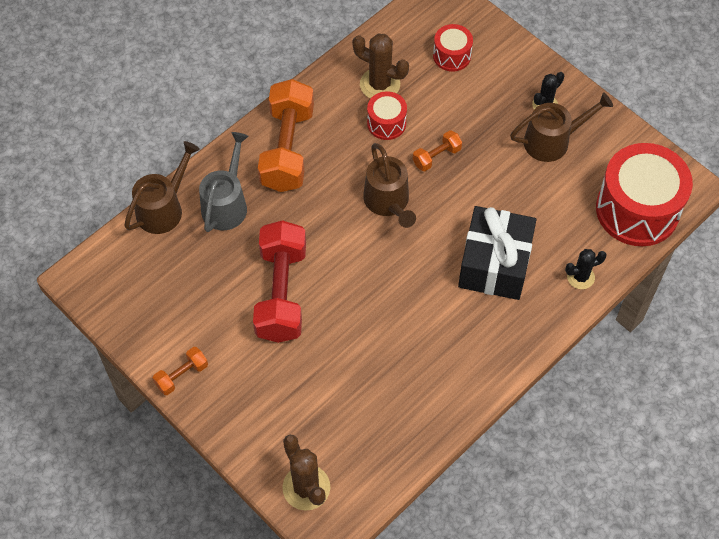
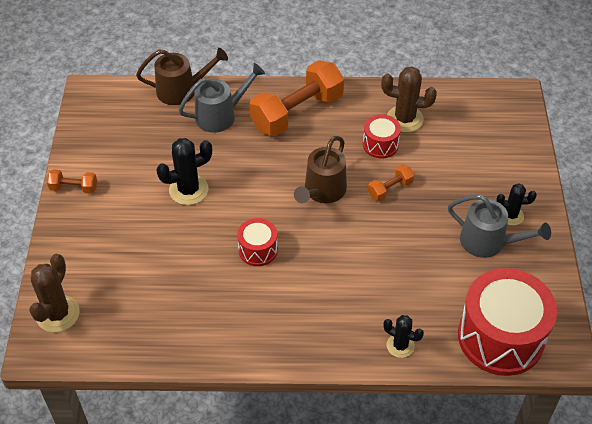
camera: 45 degrees right, 10 degrees down
red dumbbell [253,220,306,343] -> black cactus [156,138,212,205]
brown cactus [352,34,409,99] -> brown cactus turned 60 degrees counterclockwise [381,67,437,133]
orange dumbbell [413,130,462,171] -> orange dumbbell turned 45 degrees counterclockwise [368,165,414,201]
red drum [433,24,473,72] -> red drum moved to [237,218,278,266]
black gift [458,206,536,300] -> none
brown watering can [510,92,613,162] -> grey watering can [448,195,551,258]

